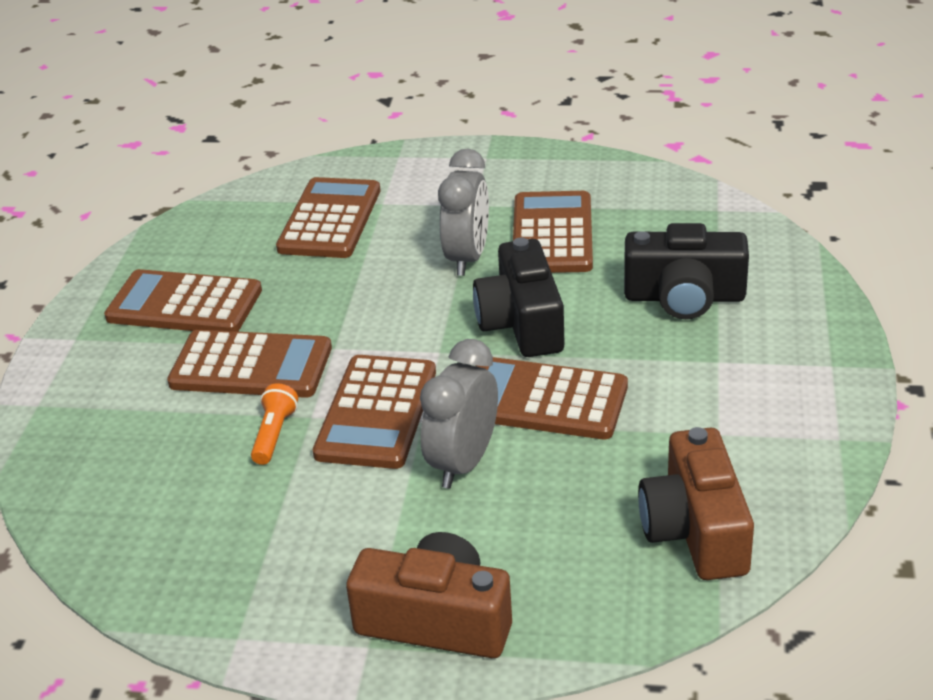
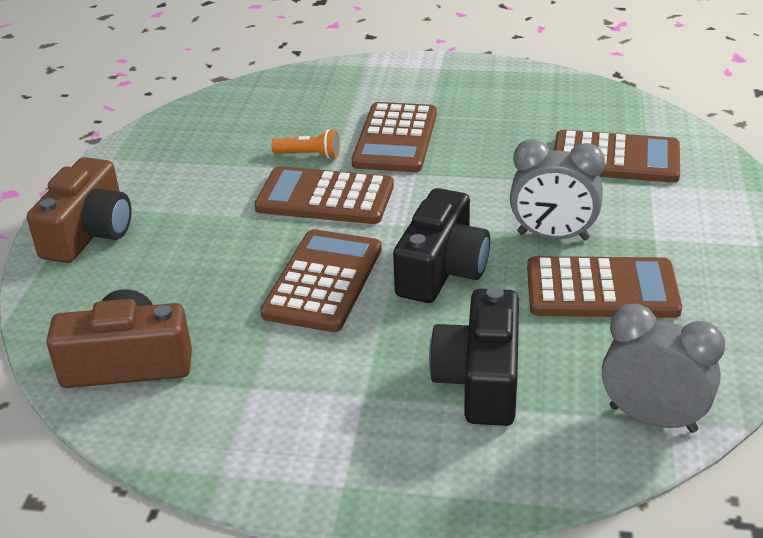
camera: 90 degrees right, 0 degrees up
brown calculator [104,269,262,332] -> none
grey clock [420,339,498,489] -> grey clock moved to [602,304,725,433]
black camera [473,238,565,357] -> black camera turned 120 degrees clockwise [393,188,490,303]

